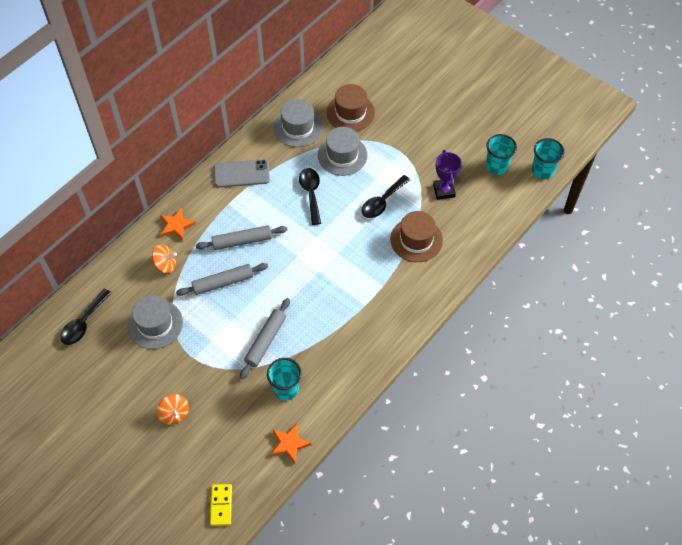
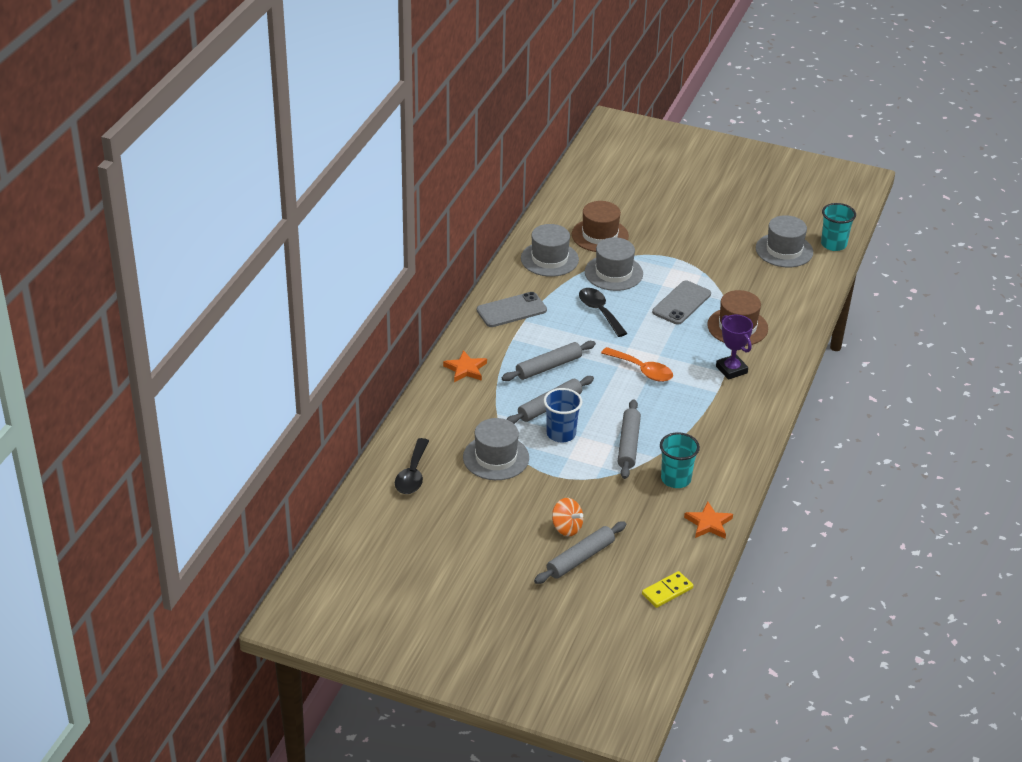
camera: 20 degrees left, 20 degrees down
orange spinning top [152,245,177,273] -> none
yellow domino [210,484,232,526] -> yellow domino turned 75 degrees clockwise [642,571,693,608]
black spoon [362,175,410,218] -> grey phone [652,281,711,325]
purple trophy [433,150,462,200] -> purple trophy moved to [716,315,753,380]
turquoise cup [486,134,517,175] -> grey hat [756,215,813,267]
none -> grey rolling pin [534,521,626,584]
none -> blue cup [544,388,582,442]
none -> orange spoon [601,347,673,382]

